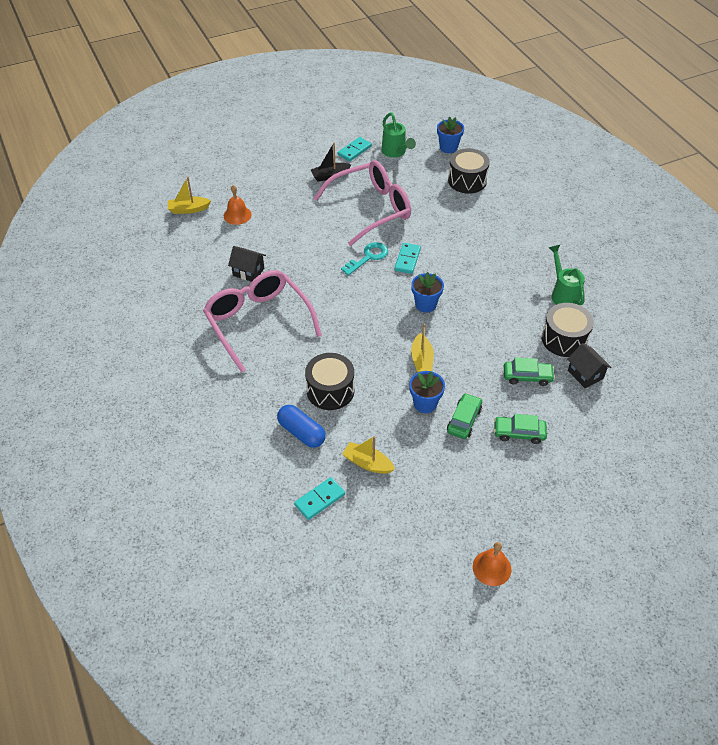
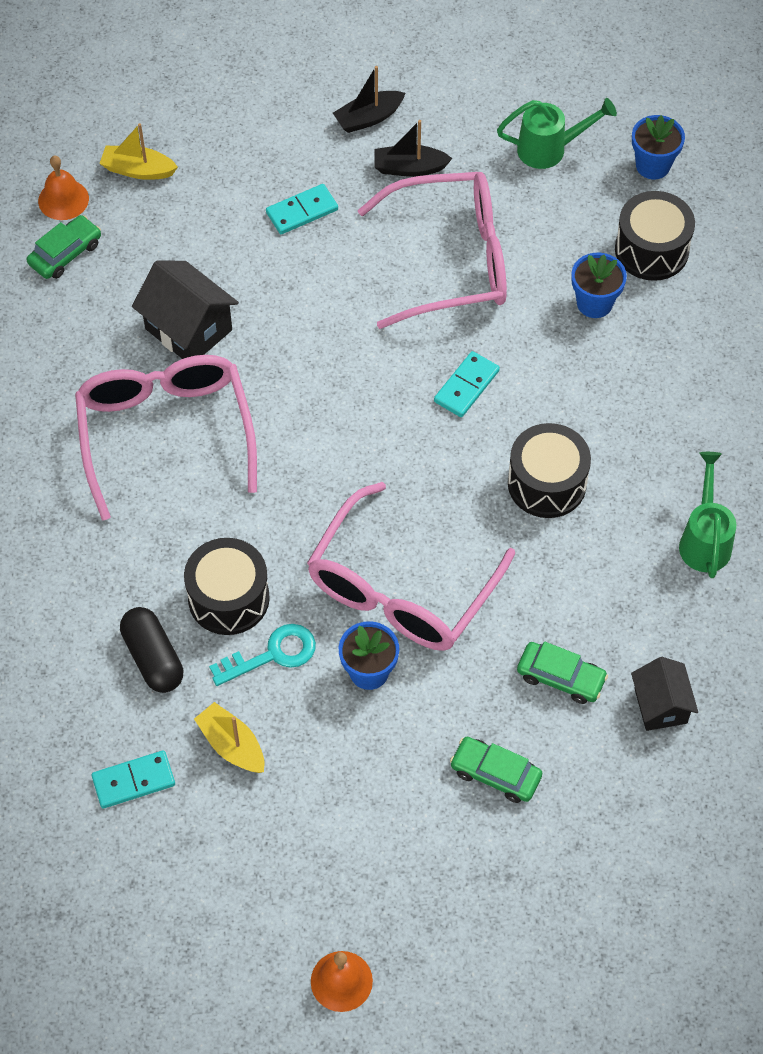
camera: 20 degrees right, 10 degrees up
orange bell [224,185,252,225] -> orange bell moved to [38,156,89,220]
black house [228,246,266,282] -> black house [132,260,239,359], size x1.52
blue capsule [277,405,326,448] -> black capsule [120,607,183,693]
turquoise domino [338,137,372,162] -> turquoise domino moved to [266,184,338,234]
turquoise key [341,242,388,276] -> turquoise key moved to [209,624,316,686]
green watering can [381,113,416,157] -> green watering can turned 90 degrees counterclockwise [497,98,617,169]
blue flower pot [411,272,444,313] -> blue flower pot moved to [571,253,627,318]
yellow boat [411,324,434,372] -> pink glasses [307,482,515,651]
green car [447,393,482,439] -> green car moved to [26,215,101,279]
black drum [542,303,594,357] -> black drum moved to [508,423,591,518]
none -> black boat [333,66,406,133]

